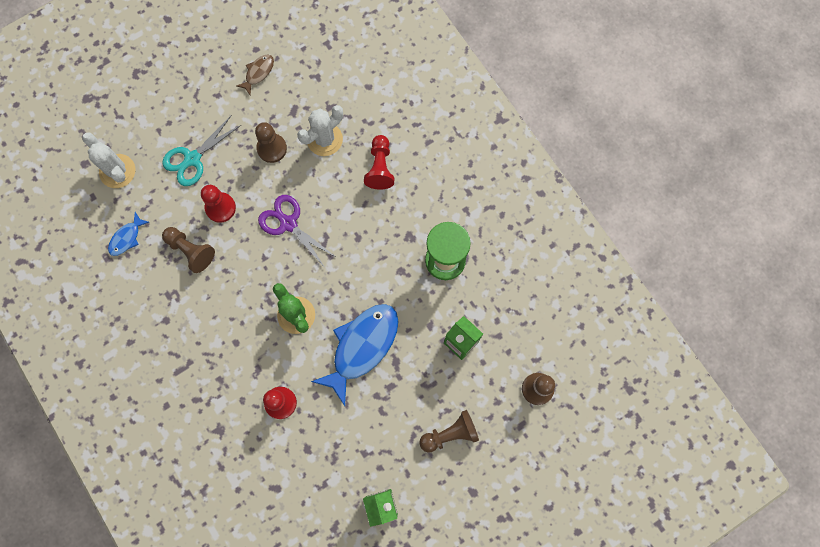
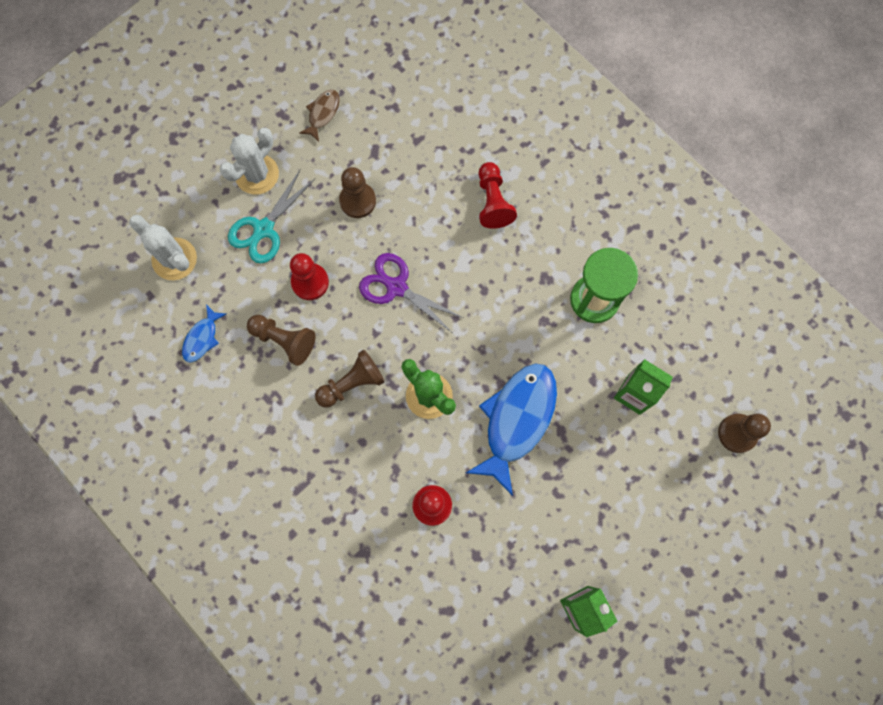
camera: 10 degrees left, 0 degrees up
white cactus [297,105,343,156] -> white cactus moved to [219,128,279,194]
brown pawn [419,410,479,453] -> brown pawn moved to [315,350,385,408]

